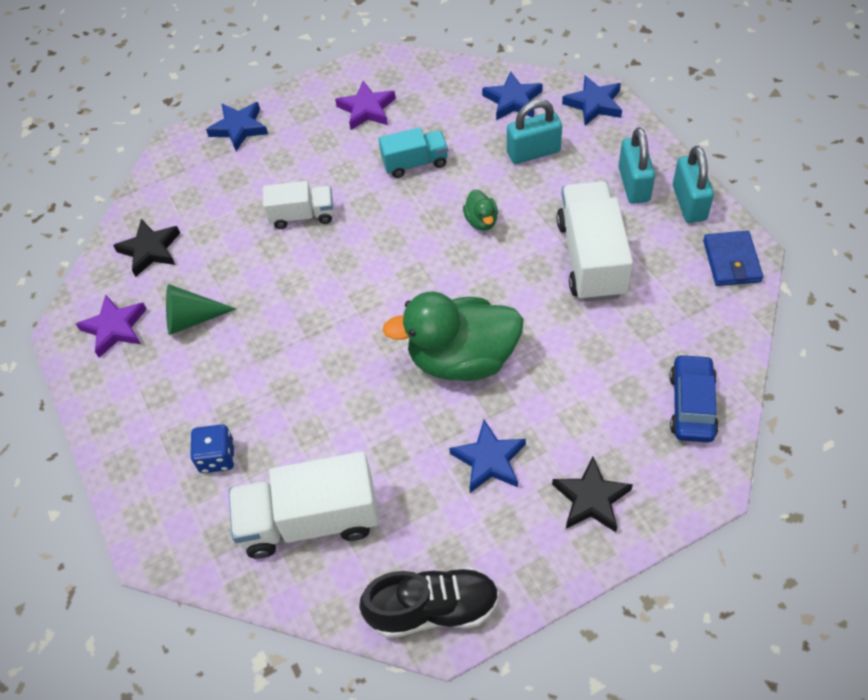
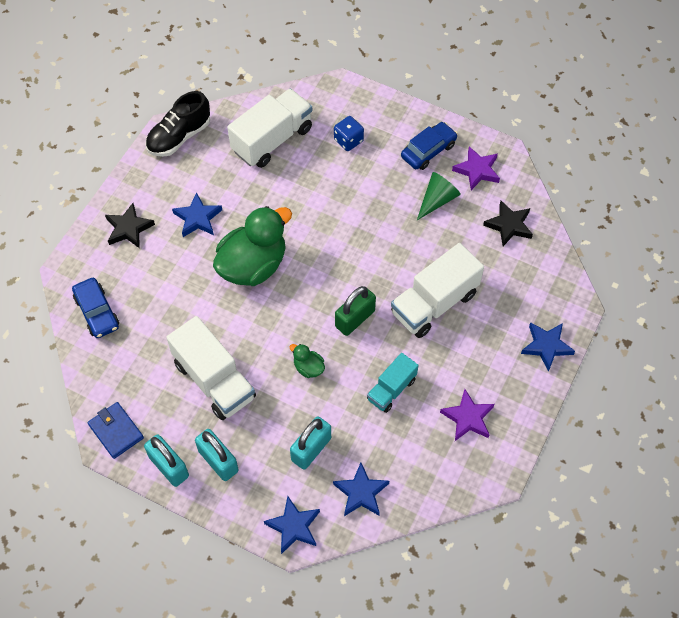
camera: 140 degrees right, 5 degrees up
white truck [263,181,334,229] -> white truck [391,243,484,338], size x1.72
none -> green padlock [335,286,376,336]
none -> blue car [401,122,458,170]

